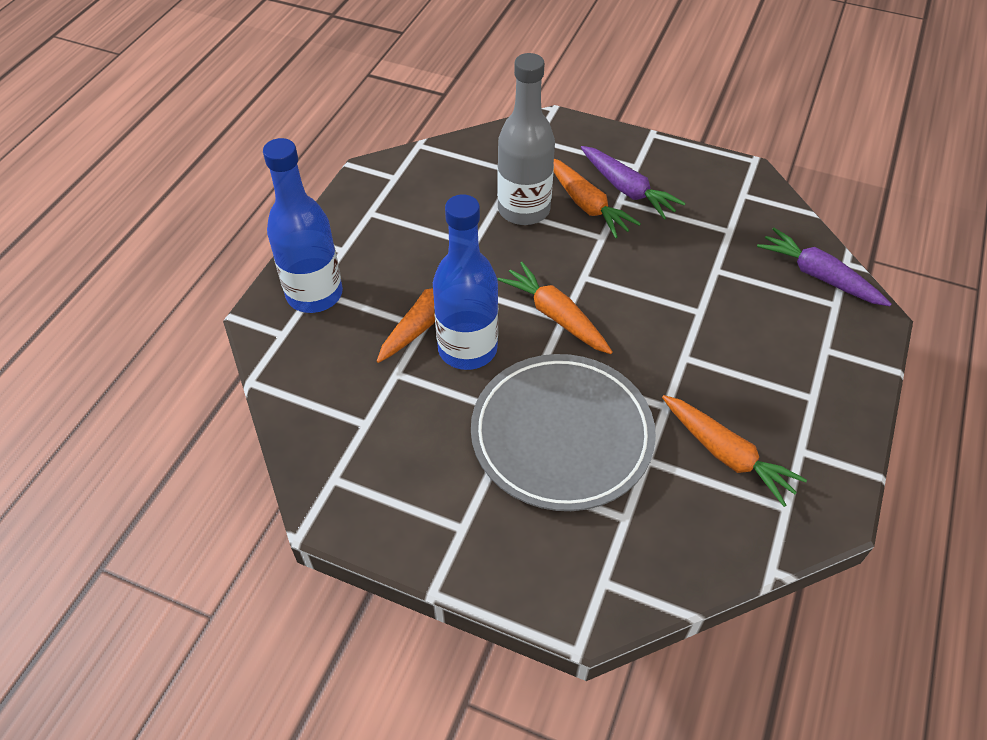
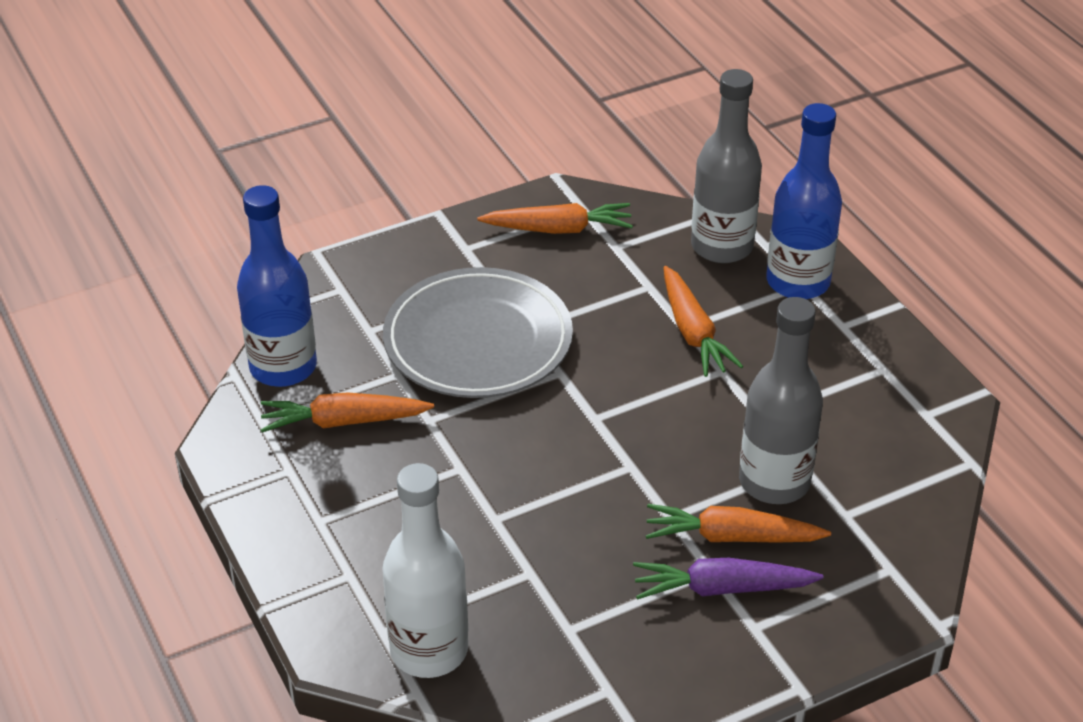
camera: 130 degrees right, 10 degrees down
blue bottle [433,194,498,370] -> blue bottle moved to [237,185,317,387]
orange carrot [497,262,613,354] -> orange carrot moved to [477,203,633,234]
purple carrot [757,228,891,306] -> white bottle [382,463,468,678]
none -> grey bottle [691,69,762,263]

